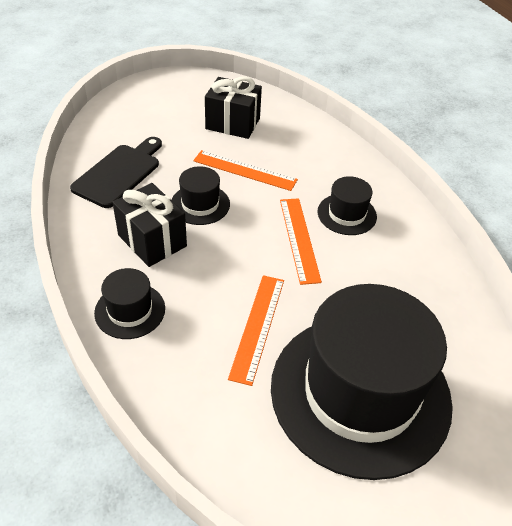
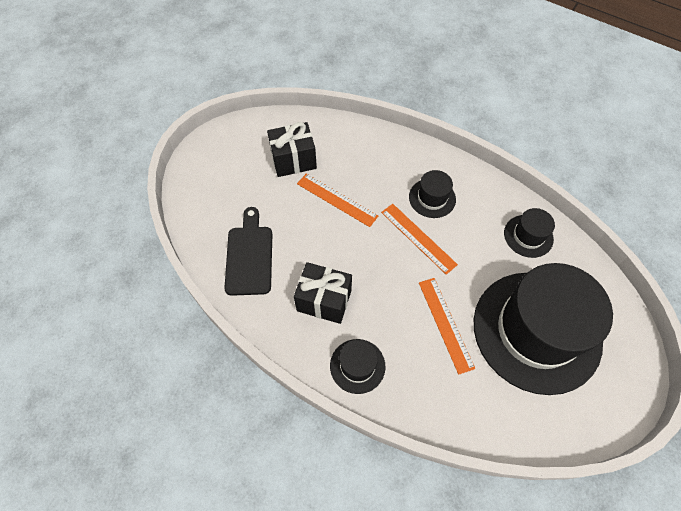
camera: 30 degrees left, 15 degrees up
black hat [171,166,230,225] -> black hat moved to [504,208,555,258]
orange ruler [193,150,298,191] -> orange ruler turned 45 degrees clockwise [297,174,378,227]

